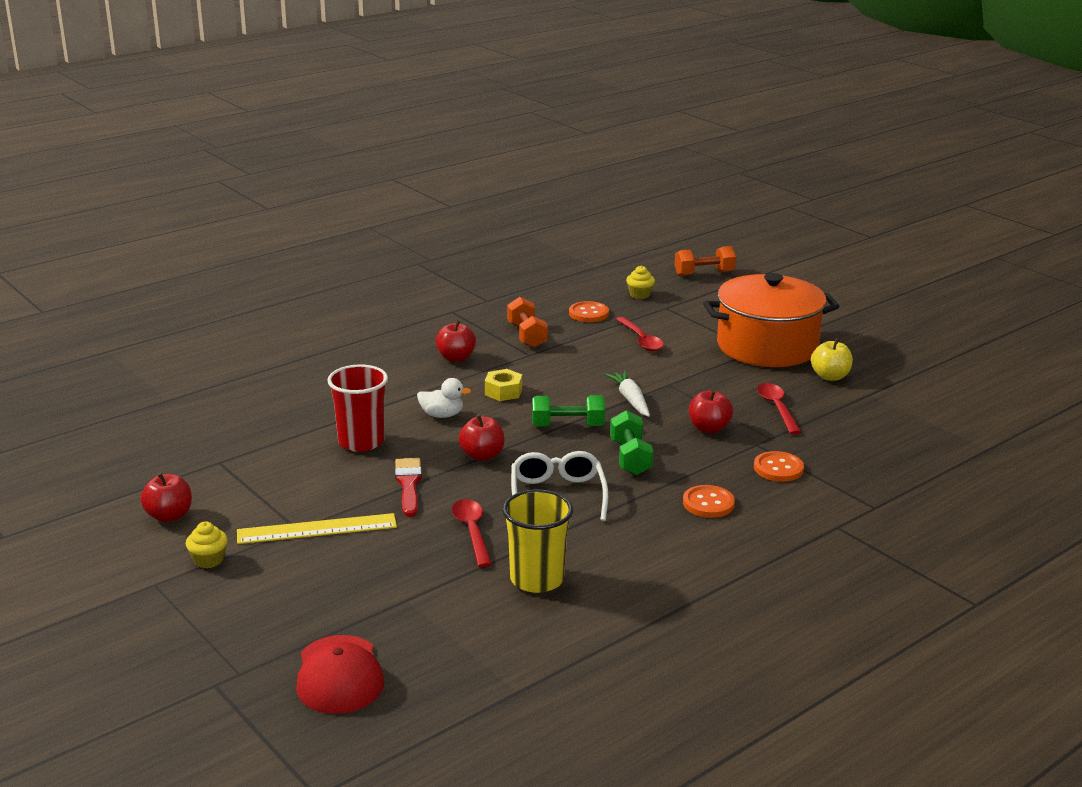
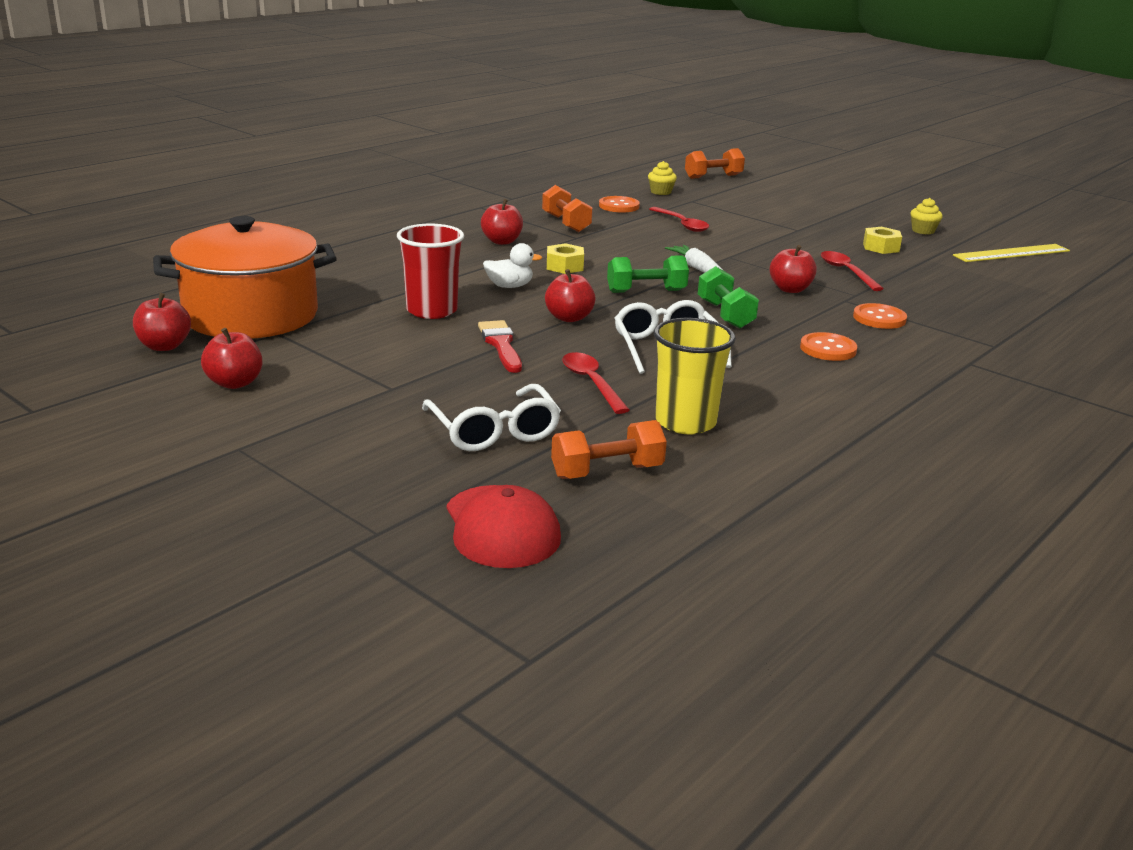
camera: 10 degrees left, 0 degrees up
yellow cupcake [186,522,228,568] -> yellow cupcake moved to [911,198,943,234]
yellow ruler [237,513,397,544] -> yellow ruler moved to [953,244,1070,262]
orange pot [703,273,840,367] -> orange pot moved to [153,216,337,339]
yellow apple [811,338,853,381] -> yellow nut [863,227,902,254]
none -> red apple [133,293,191,351]
none -> white glasses [422,384,561,451]
none -> orange dumbbell [551,420,667,479]

